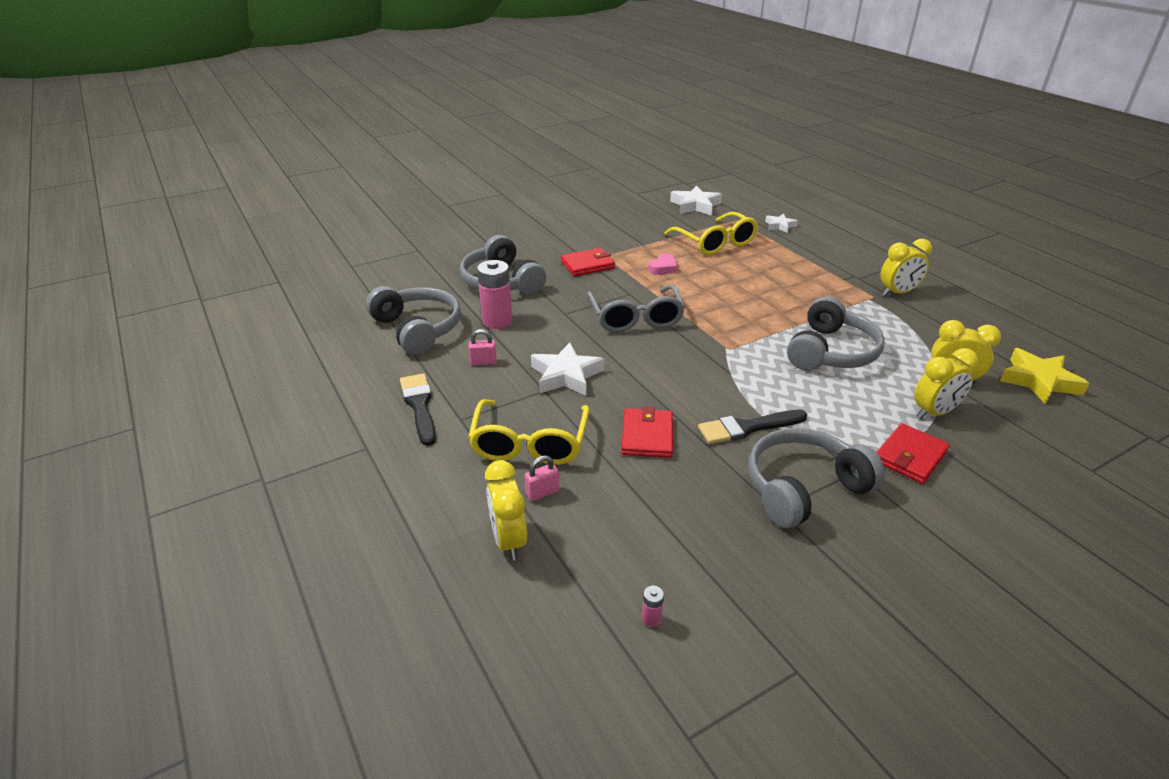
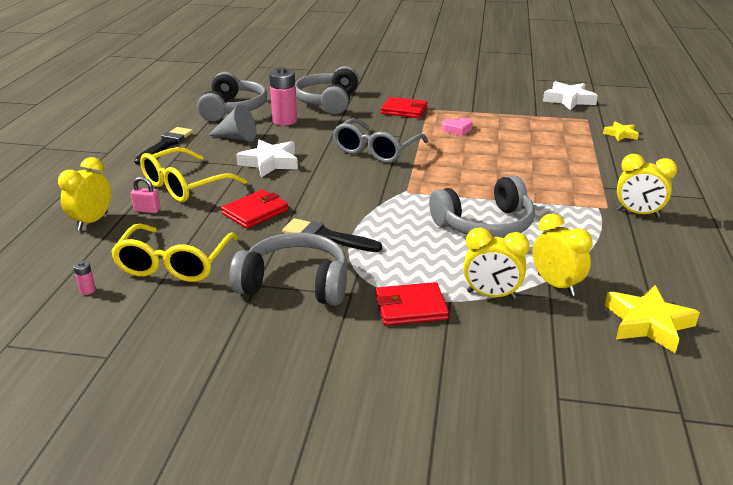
camera: 40 degrees right, 5 degrees down
pink padlock [469,329,497,365] -> grey cone [209,104,256,142]
yellow glasses [664,212,758,255] -> yellow glasses moved to [111,224,239,282]
white star [765,214,798,233] -> yellow star [603,122,639,141]

